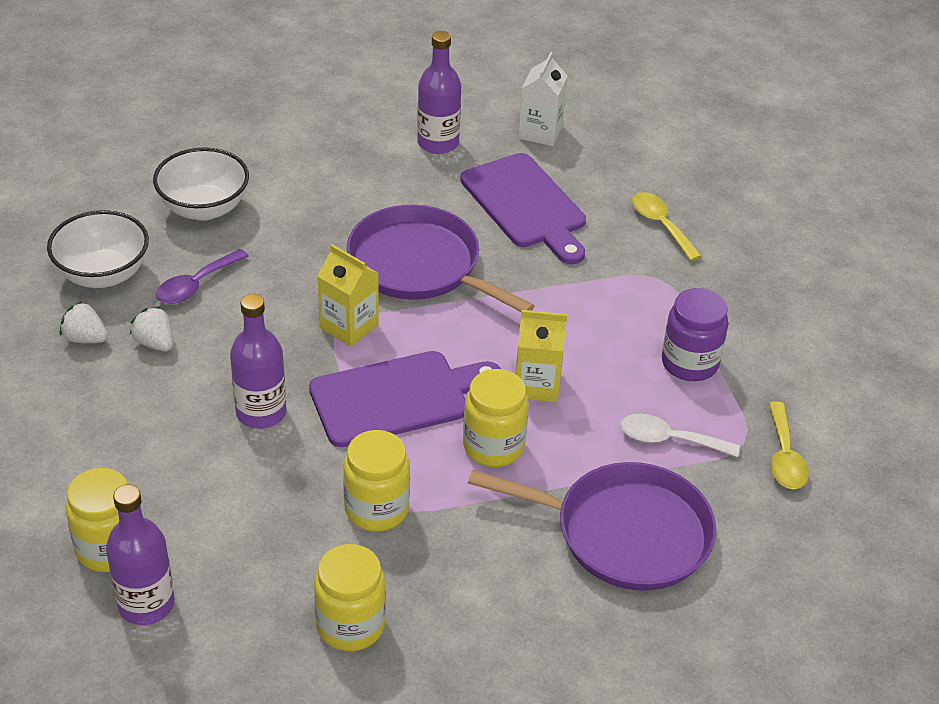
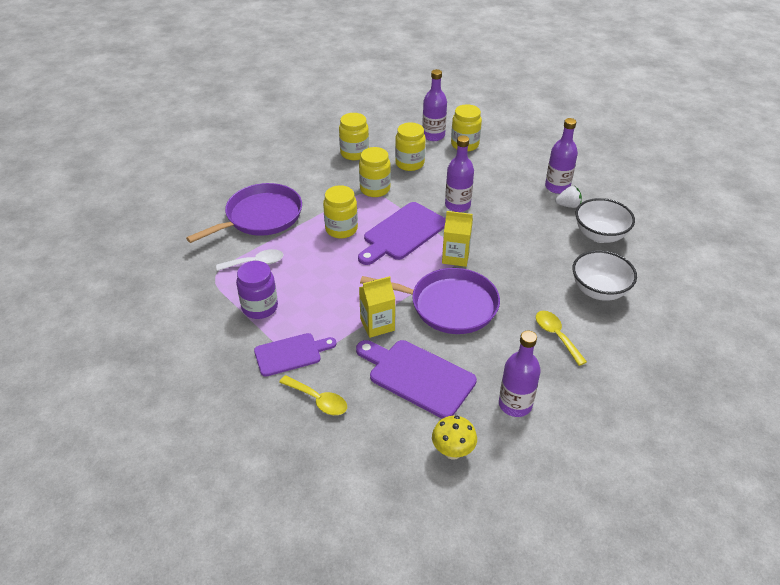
camera: 155 degrees right, 0 degrees up
white strawberry [130,306,173,351] -> none
purple spoon [156,249,249,304] -> none
purple pan [468,462,717,591] -> purple pan turned 150 degrees clockwise [186,183,302,243]
yellow carton [516,310,567,402] -> yellow carton moved to [359,276,395,338]
white carton [518,52,568,146] -> yellow mushroom [432,416,477,460]
yellow spoon [768,402,809,489] -> yellow spoon moved to [536,311,587,366]
none -> purple cutting board [254,333,336,377]
none -> yellow jar [395,122,426,171]
none -> purple bottle [545,118,578,194]

